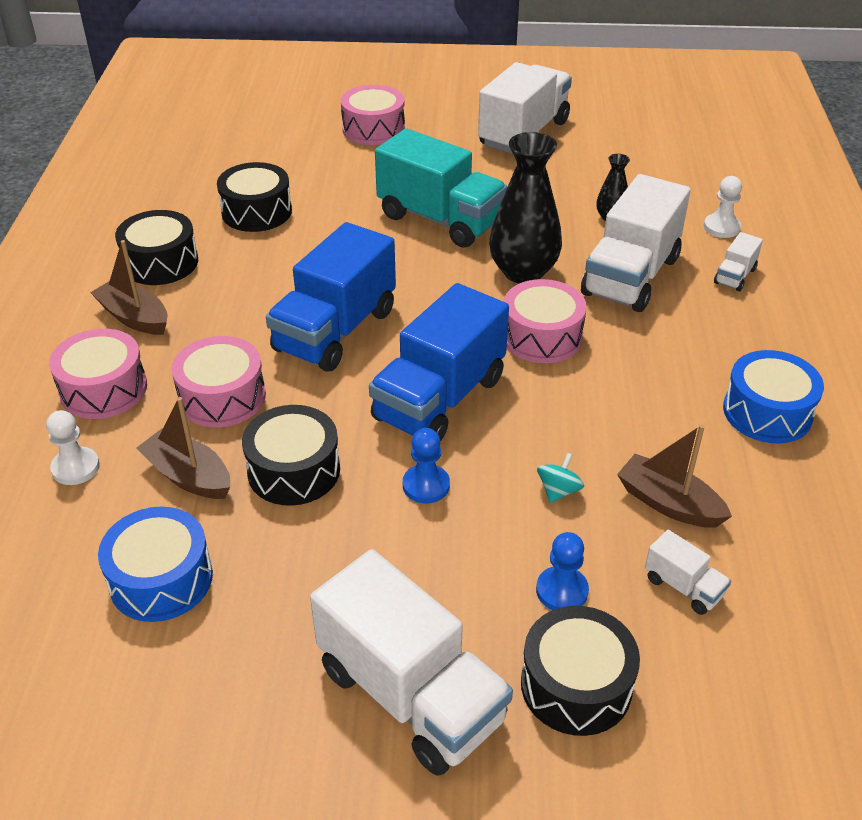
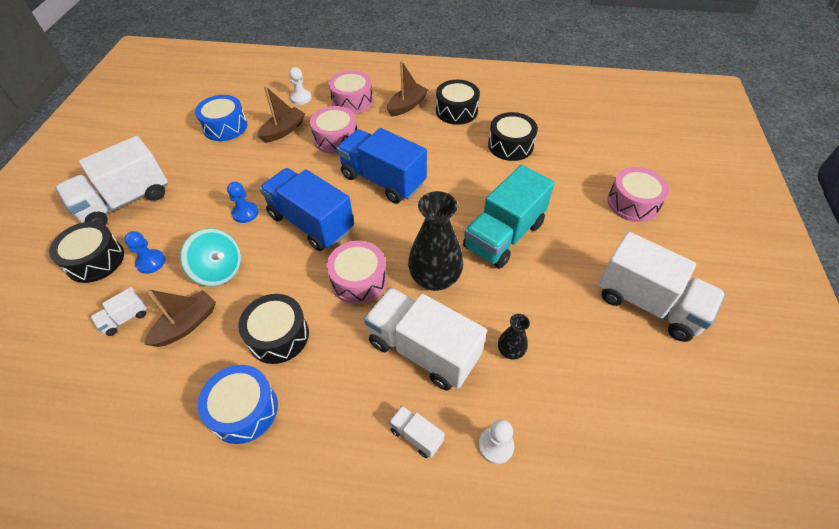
camera: 95 degrees right, 10 degrees up
black drum [242,405,340,506] -> black drum moved to [238,294,309,364]
turquoise spinning top [537,453,584,503] -> turquoise spinning top [180,228,241,286], size x1.93

